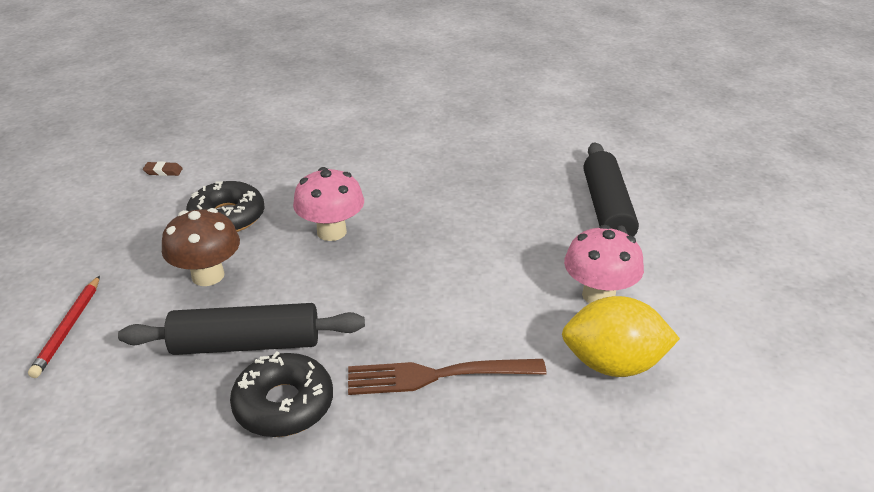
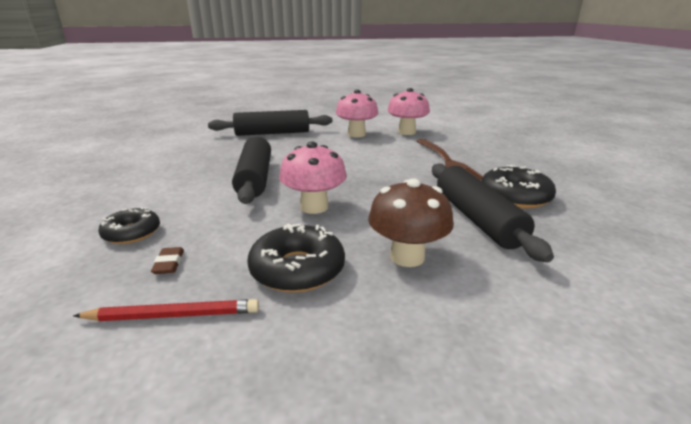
camera: 100 degrees left, 10 degrees down
red pencil [28,275,100,378] -> red pencil moved to [73,299,259,321]
brown eraser [143,161,183,176] -> brown eraser moved to [151,247,184,274]
yellow lemon [562,296,680,377] -> pink mushroom [387,88,430,135]
none -> black donut [98,207,160,244]
none -> black rolling pin [232,136,271,204]

